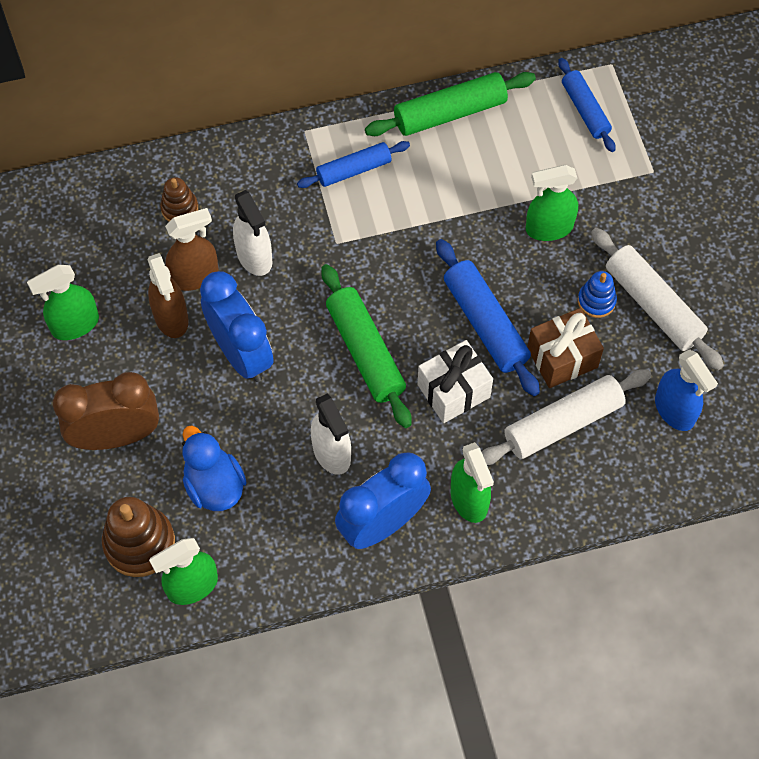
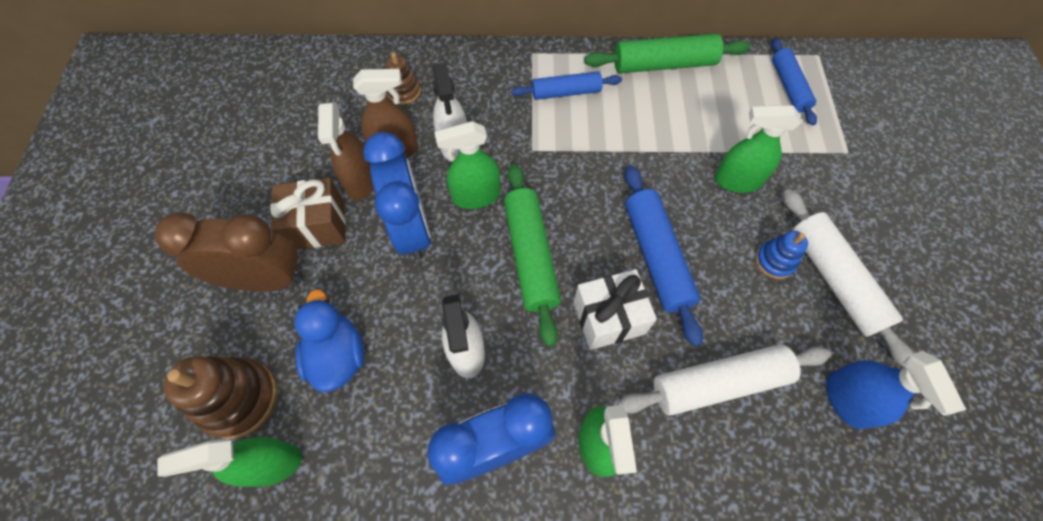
camera: 15 degrees right, 0 degrees up
green spray bottle [27,265,99,340] -> green spray bottle moved to [434,121,500,209]
brown gift [527,308,604,388] -> brown gift moved to [270,178,346,250]

